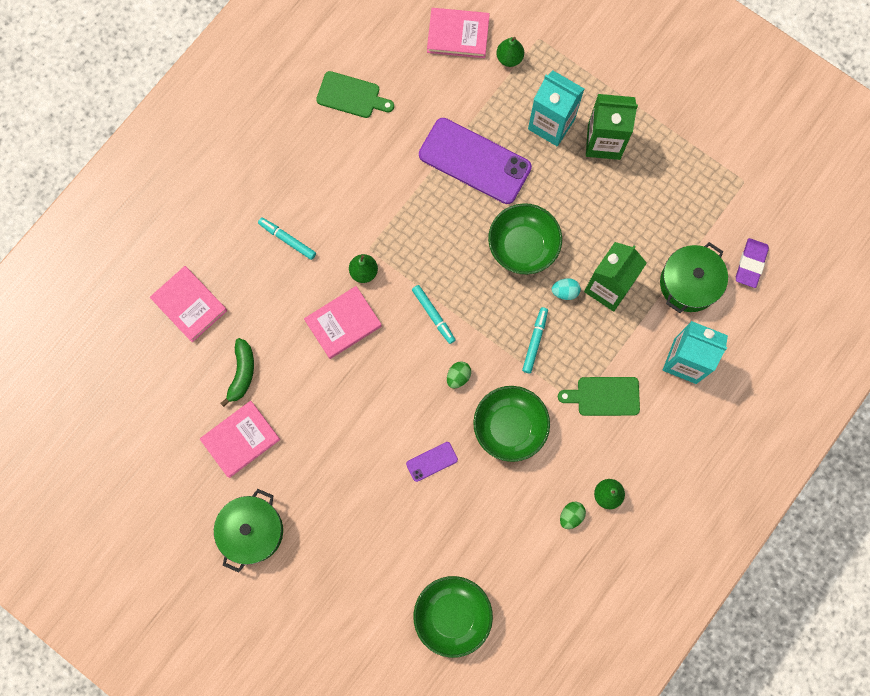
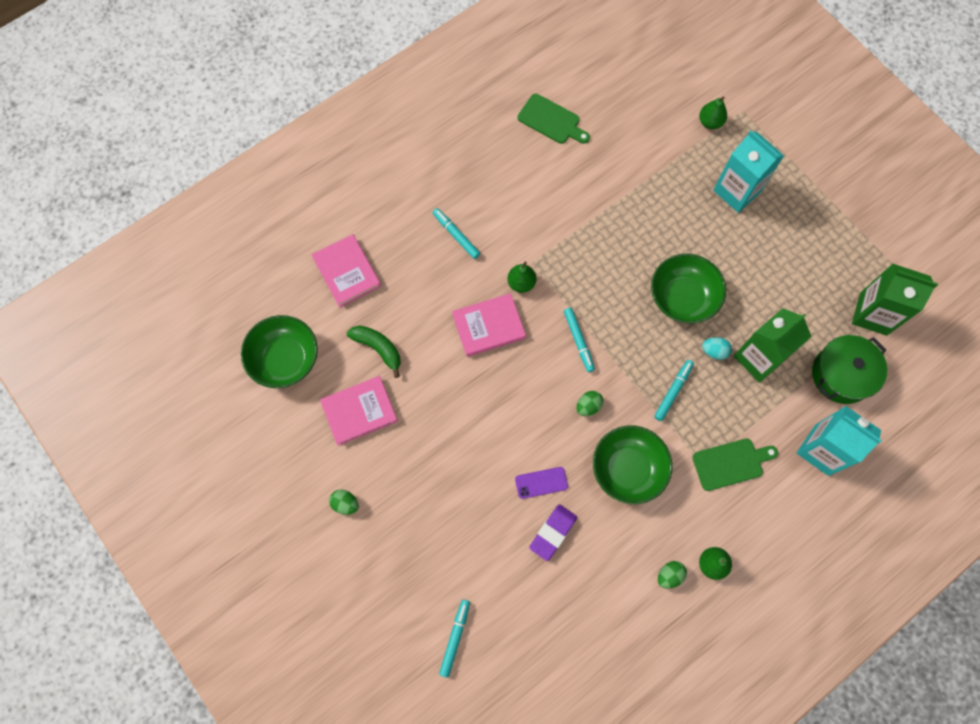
camera: 15 degrees right, 5 degrees down
green pot [214,489,283,573] -> green egg [329,490,359,515]
green banana [220,338,254,407] -> green banana turned 75 degrees counterclockwise [347,325,401,378]
green bowl [413,576,493,658] -> green bowl moved to [241,315,318,388]
purple phone [419,118,532,204] -> none
pink book [427,8,490,58] -> none
green cutting board [558,377,640,416] -> green cutting board turned 150 degrees clockwise [692,439,778,491]
green carton [586,94,638,160] -> green carton moved to [852,263,938,336]
purple eraser [736,238,769,288] -> purple eraser moved to [529,504,577,561]
none -> turquoise marker [439,599,470,678]

